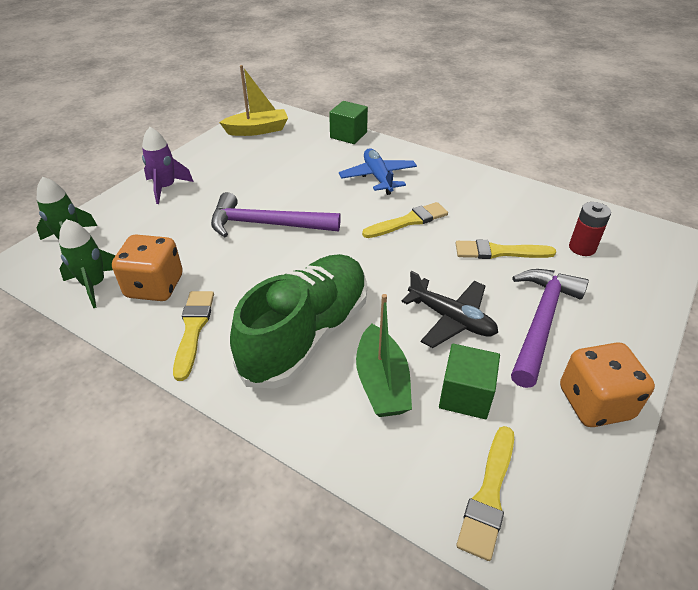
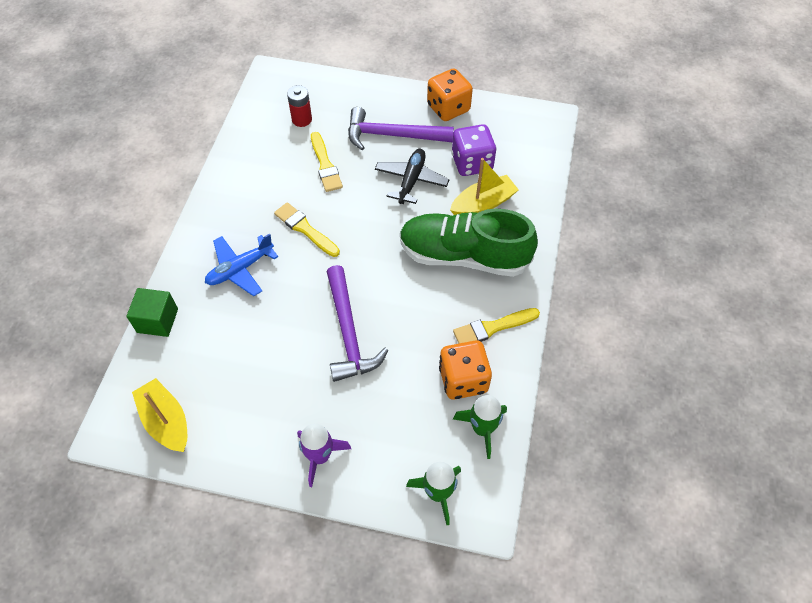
camera: 110 degrees left, 15 degrees up
green boat [356,294,412,417] -> yellow boat [450,158,519,215]
green cube [439,344,500,419] -> purple dice [451,124,496,176]
yellow brush [456,426,514,561] -> none

